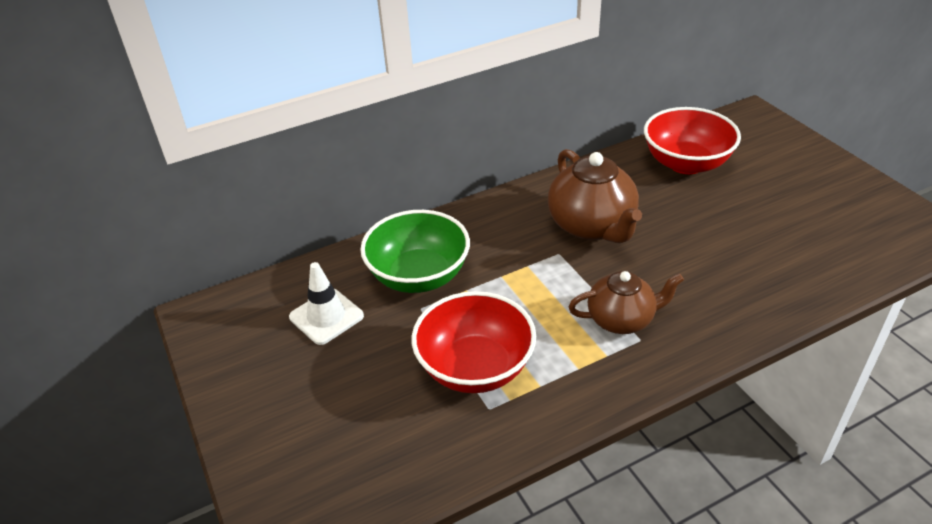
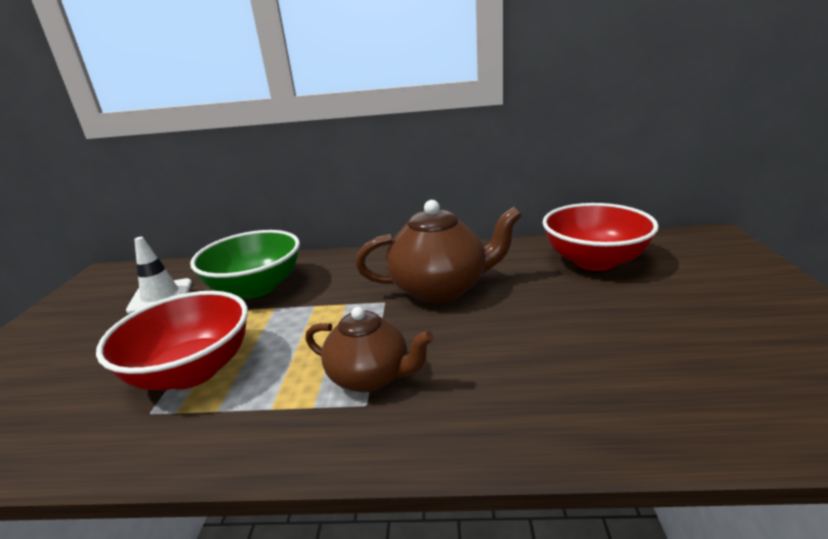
camera: 30 degrees right, 15 degrees down
brown teapot [548,149,642,243] -> brown teapot turned 105 degrees counterclockwise [355,200,522,303]

